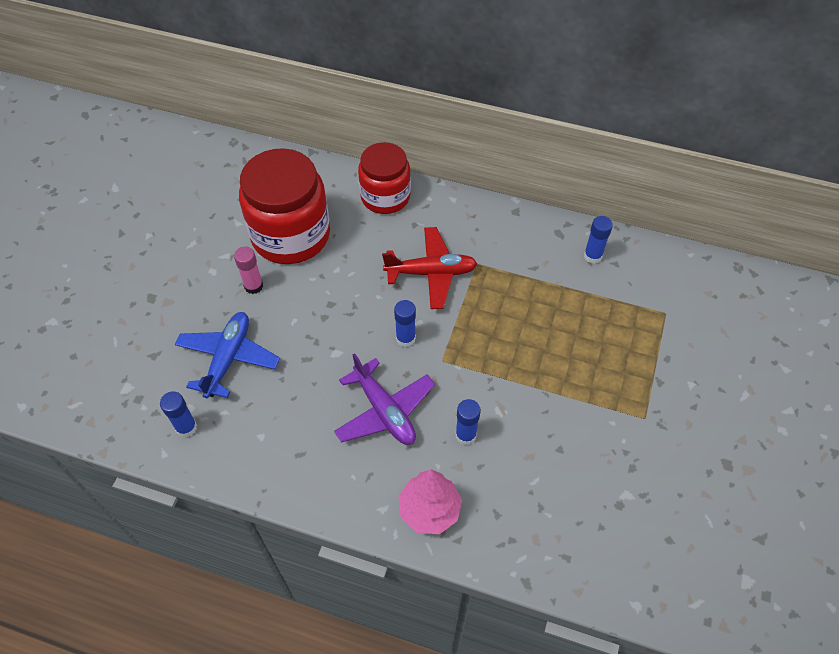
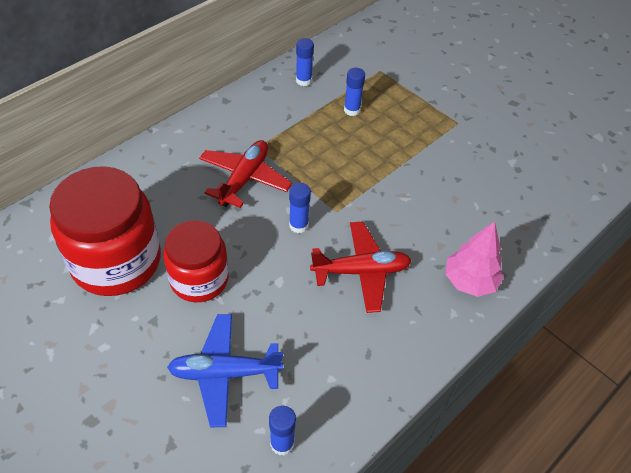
camera: 65 degrees left, 5 degrees down
blue plane [175,312,280,398] -> blue plane turned 45 degrees counterclockwise [167,314,283,427]
pink glue stick [234,247,263,294] -> none
purple plane [334,353,435,445] -> red plane [310,222,412,313]
red jar [358,142,411,214] -> red jar moved to [163,220,229,302]
blue glue stick [455,399,481,445] -> blue glue stick moved to [344,68,365,116]

